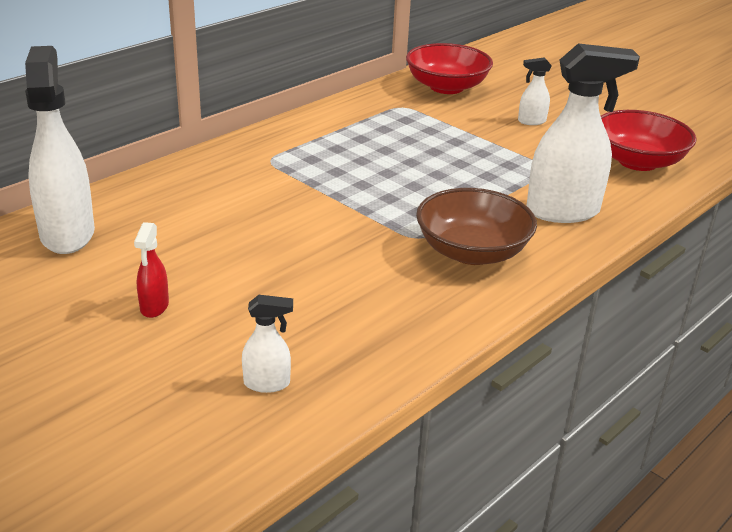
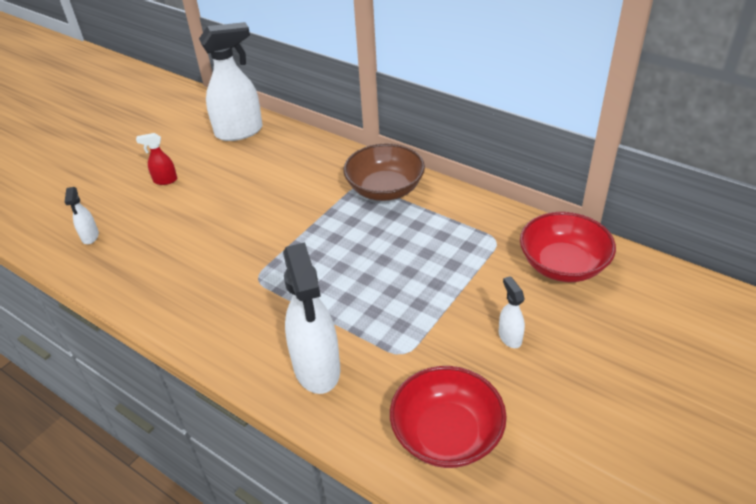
camera: 85 degrees right, 10 degrees up
brown bowl [416,188,537,265] -> brown bowl moved to [343,144,425,201]

